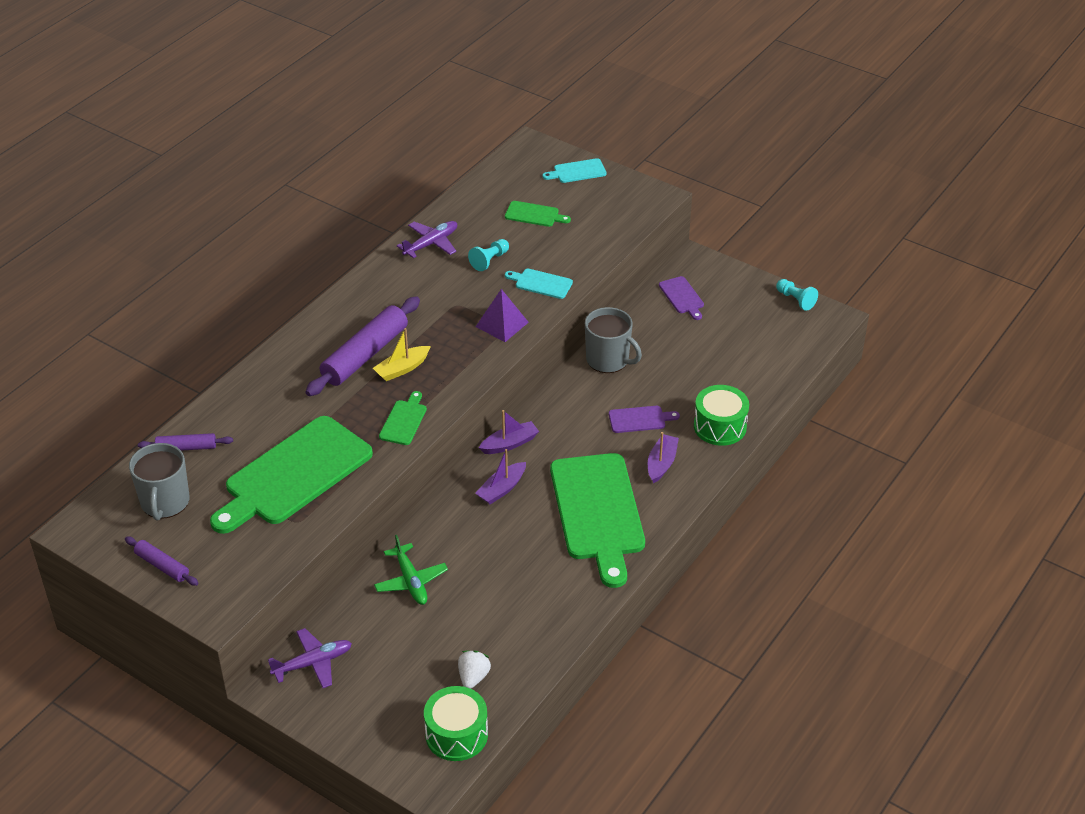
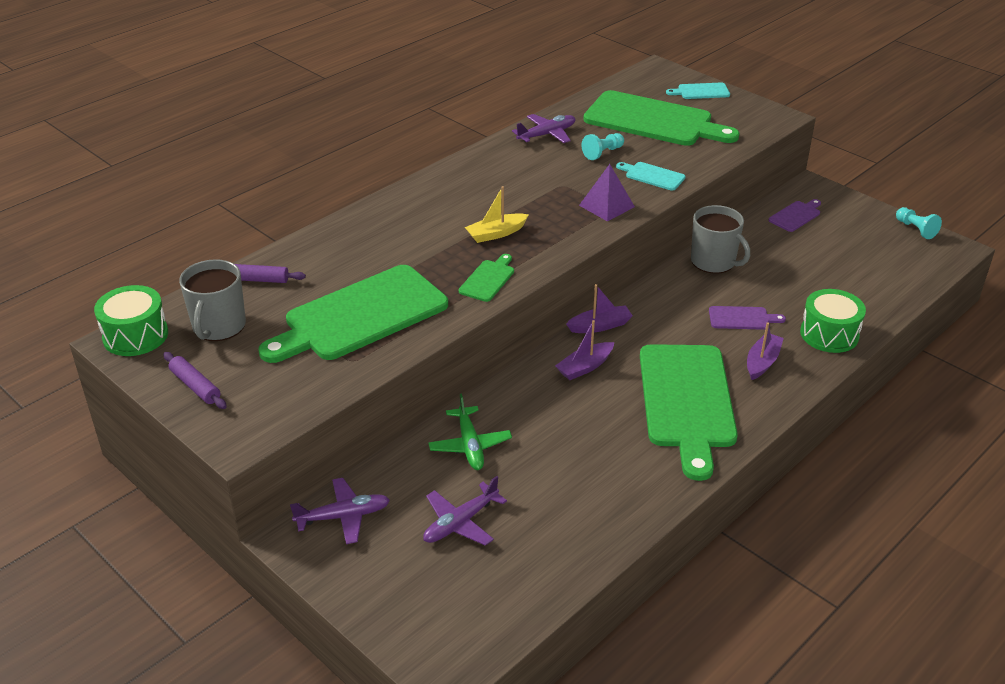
camera: 10 degrees right, 5 degrees down
purple rolling pin [305,296,420,396] -> none
green drum [424,686,488,761] -> green drum moved to [94,285,168,356]
white strawberry [458,650,491,689] -> none
green cutting board [505,201,571,227] -> green cutting board [583,90,739,146], size x2.34
purple cutting board [659,276,704,320] -> purple cutting board turned 120 degrees counterclockwise [768,199,821,232]
none -> purple plane [423,476,507,546]

